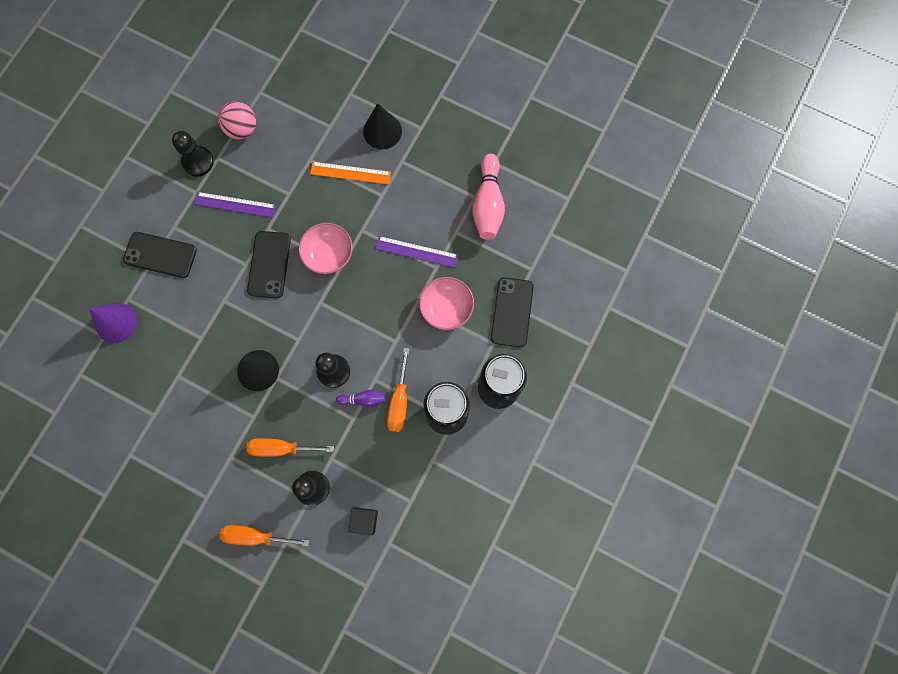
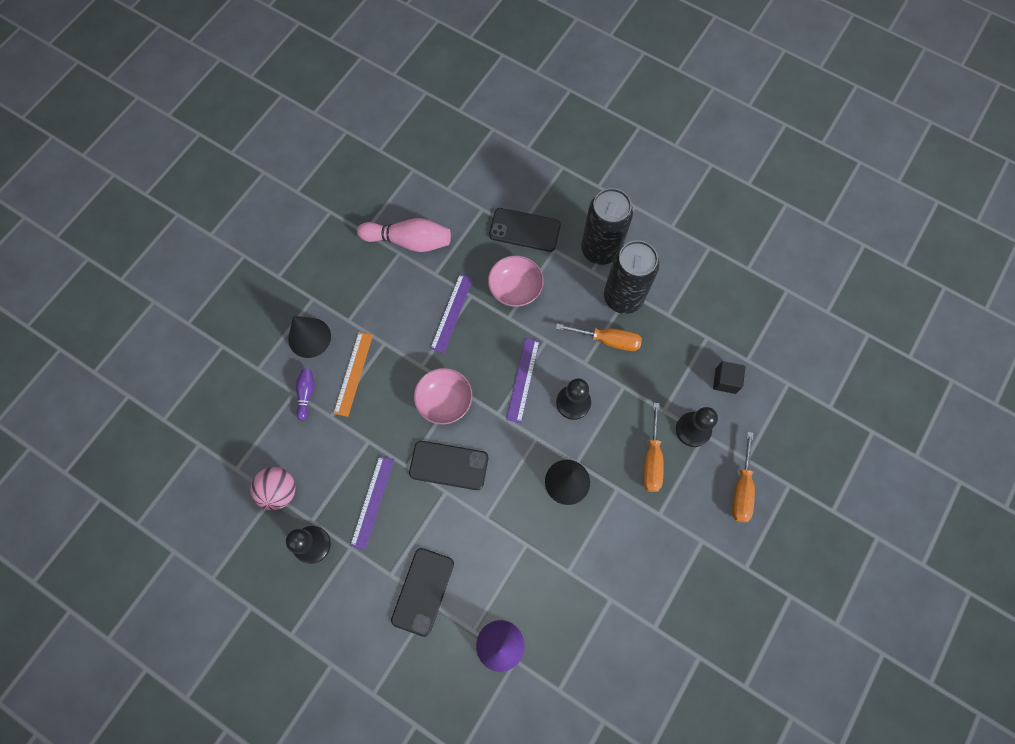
camera: 85 degrees left, 5 degrees down
purple bowling pin [336,390,386,407] -> purple bowling pin moved to [296,369,314,421]
none -> purple ruler [506,338,540,423]

